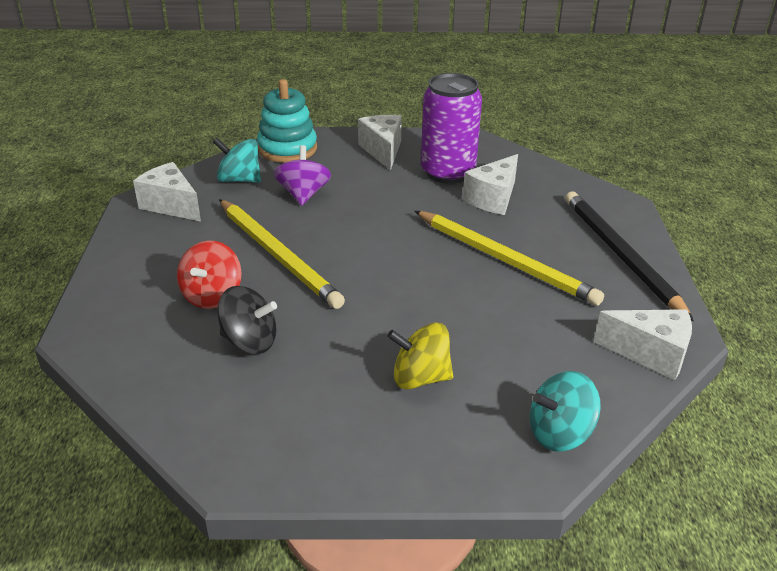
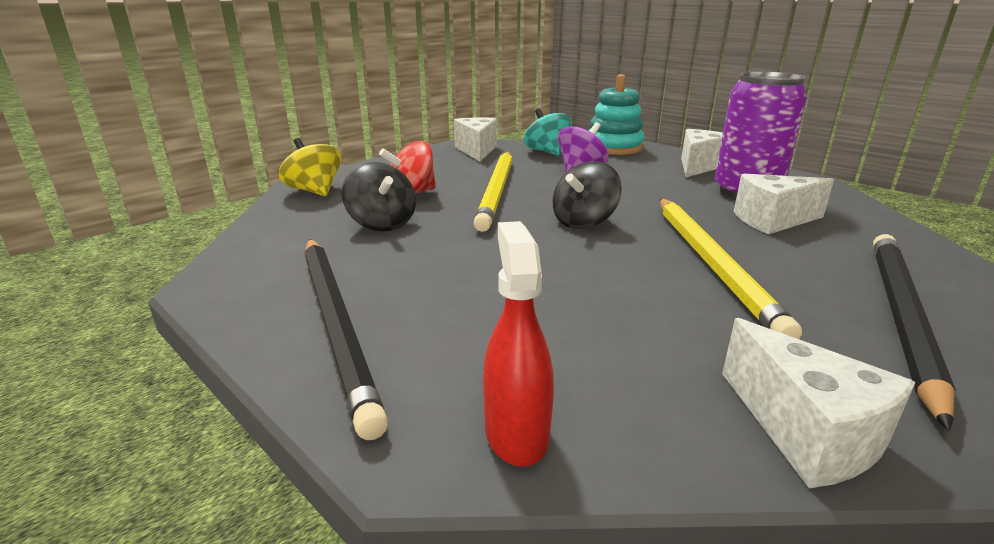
camera: 45 degrees right, 10 degrees down
yellow spinning top [387,322,453,390] -> yellow spinning top moved to [279,138,341,196]
turquoise spinning top [530,371,601,452] -> red spray bottle [483,221,554,466]
none -> black pencil [304,239,388,440]
none -> black spinning top [553,161,622,229]

